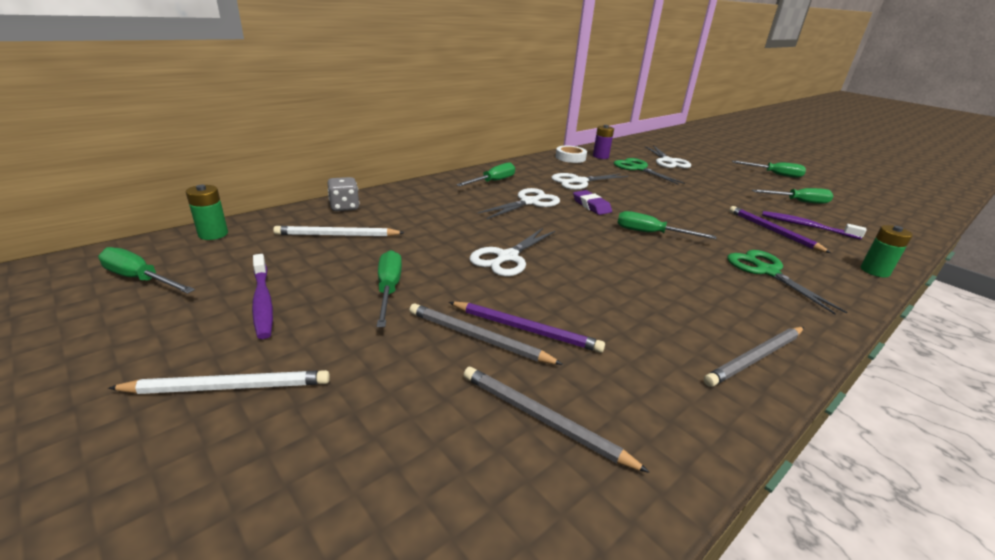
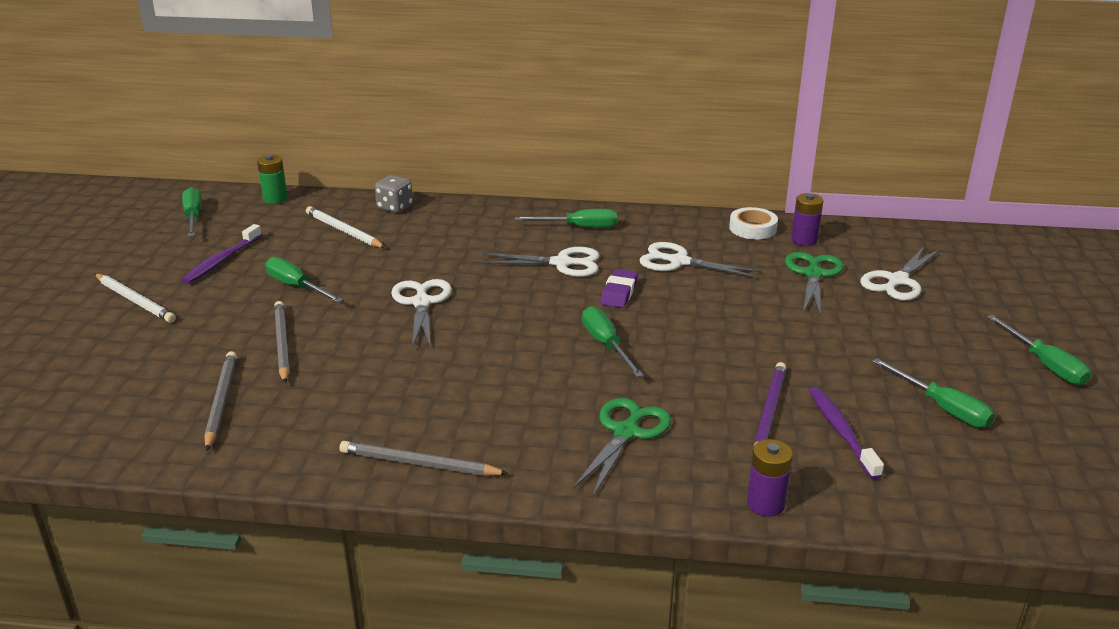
camera: 50 degrees right, 0 degrees up
green screwdriver [377,250,402,327] -> green screwdriver turned 90 degrees counterclockwise [265,257,343,303]
purple pencil [449,302,605,353] -> none
white scissors [469,228,555,277] -> white scissors turned 90 degrees clockwise [391,279,452,348]
green battery [861,225,913,277] -> purple battery [747,439,793,517]

